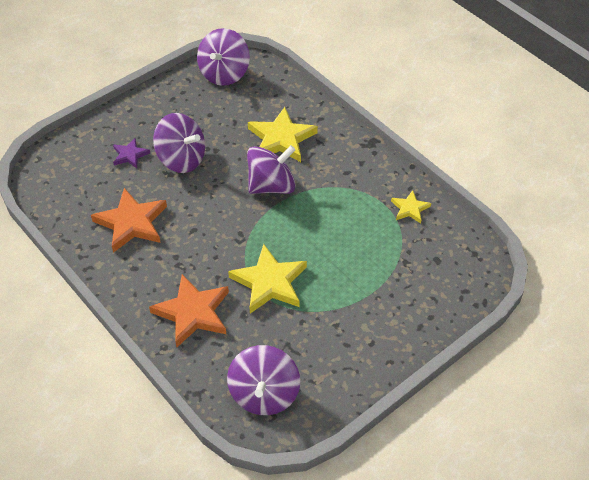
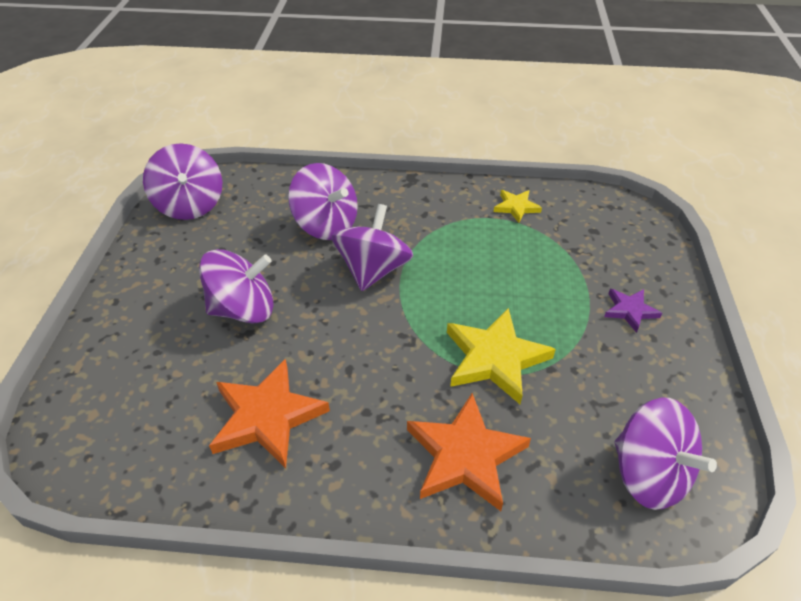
camera: 45 degrees left, 5 degrees down
purple star [113,138,150,168] -> purple star moved to [604,289,662,333]
yellow star [248,107,318,162] -> purple spinning top [288,163,358,240]

